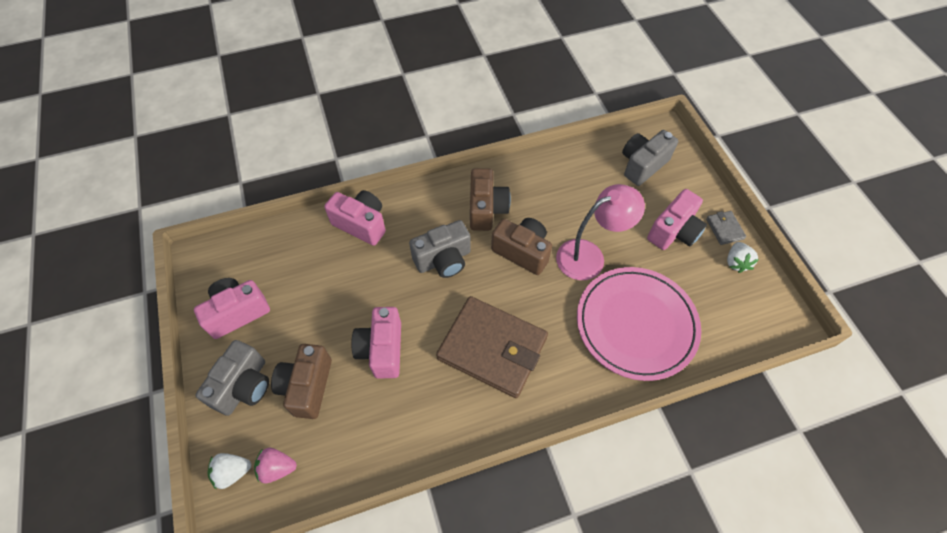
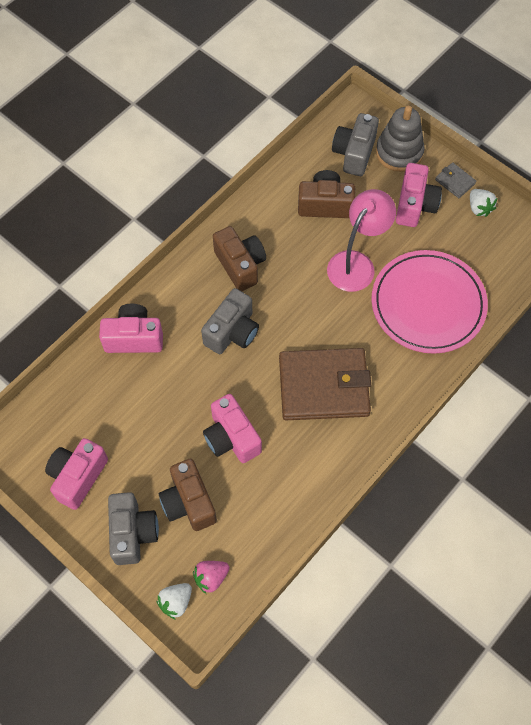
camera: 30 degrees left, 5 degrees up
brown camera [491,218,552,275] -> brown camera moved to [298,170,355,218]
none -> grey stacking toy [376,106,425,172]

